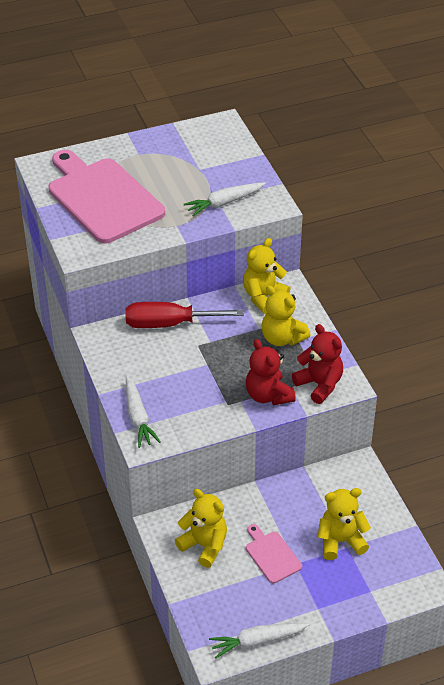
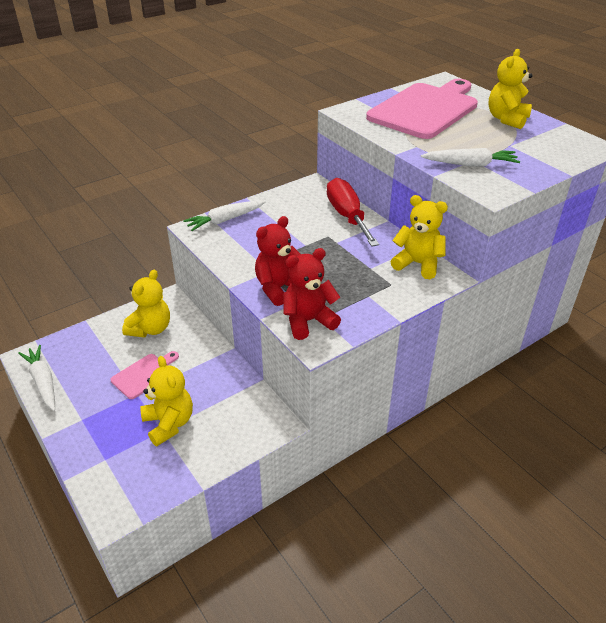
camera: 75 degrees right, 5 degrees down
white carrot [184,182,266,216] -> white carrot turned 135 degrees clockwise [421,148,520,167]
yellow teddy bear [261,286,311,346] -> yellow teddy bear moved to [488,49,532,129]
red teddy bear [292,324,343,404] -> red teddy bear turned 150 degrees counterclockwise [283,248,341,340]

